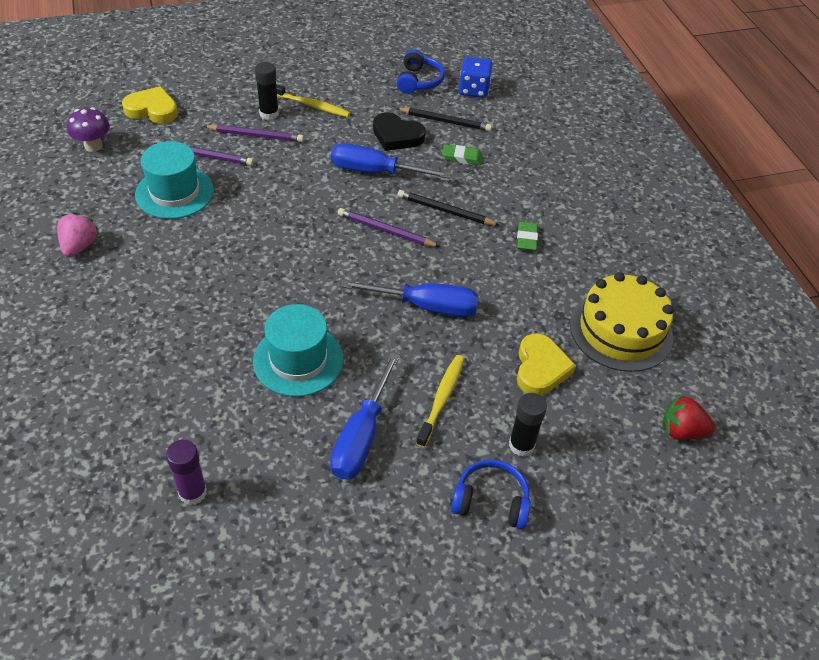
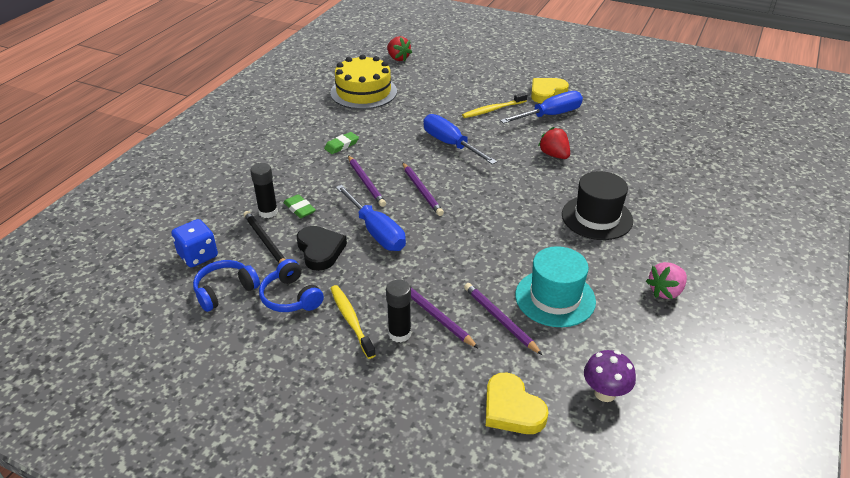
camera: 135 degrees left, 10 degrees down
purple glue stick [166,440,207,505] -> none
turquoise hat [253,304,343,397] -> red strawberry [538,127,570,159]
black pencil [397,190,499,225] -> purple pencil [348,155,386,207]
blue headphones [451,459,531,529] -> blue headphones moved to [259,259,324,312]
black glue stick [509,393,547,457] -> black glue stick moved to [250,163,278,218]
yellow heart [517,334,576,396] -> yellow heart moved to [531,78,569,103]
none -> black hat [562,171,633,240]

